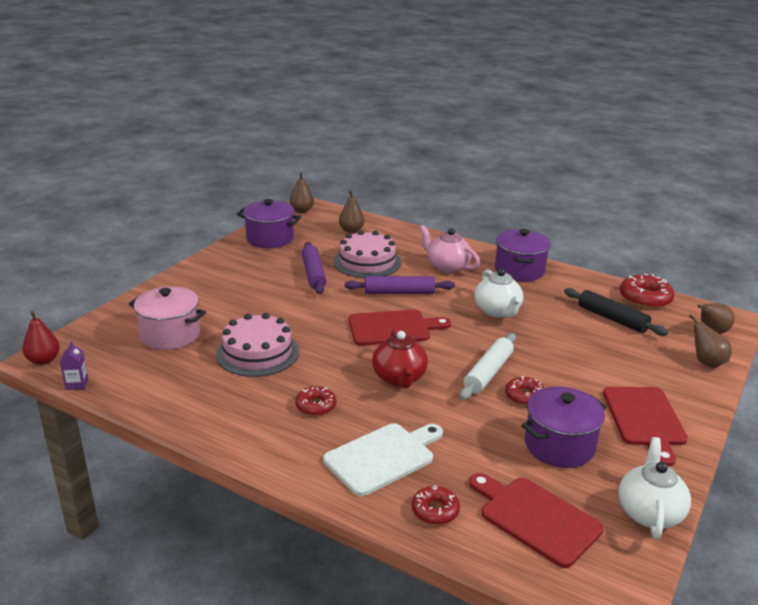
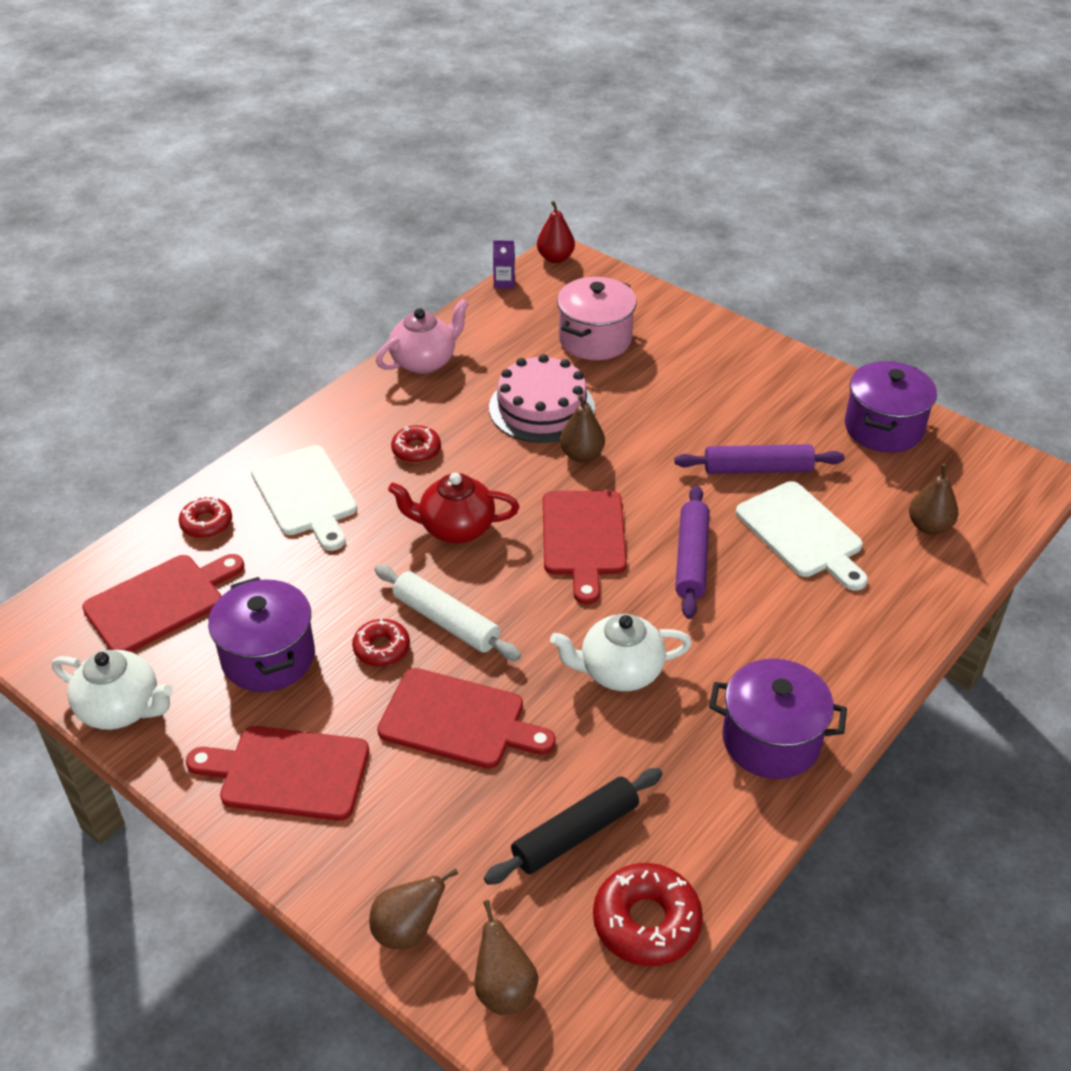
camera: 100 degrees right, 15 degrees up
brown pear [290,172,314,213] -> brown pear moved to [560,395,605,462]
pink cake [334,230,401,278] -> white cutting board [736,481,868,591]
pink teapot [419,225,480,273] -> pink teapot moved to [376,299,469,374]
none -> red cutting board [377,668,556,769]

